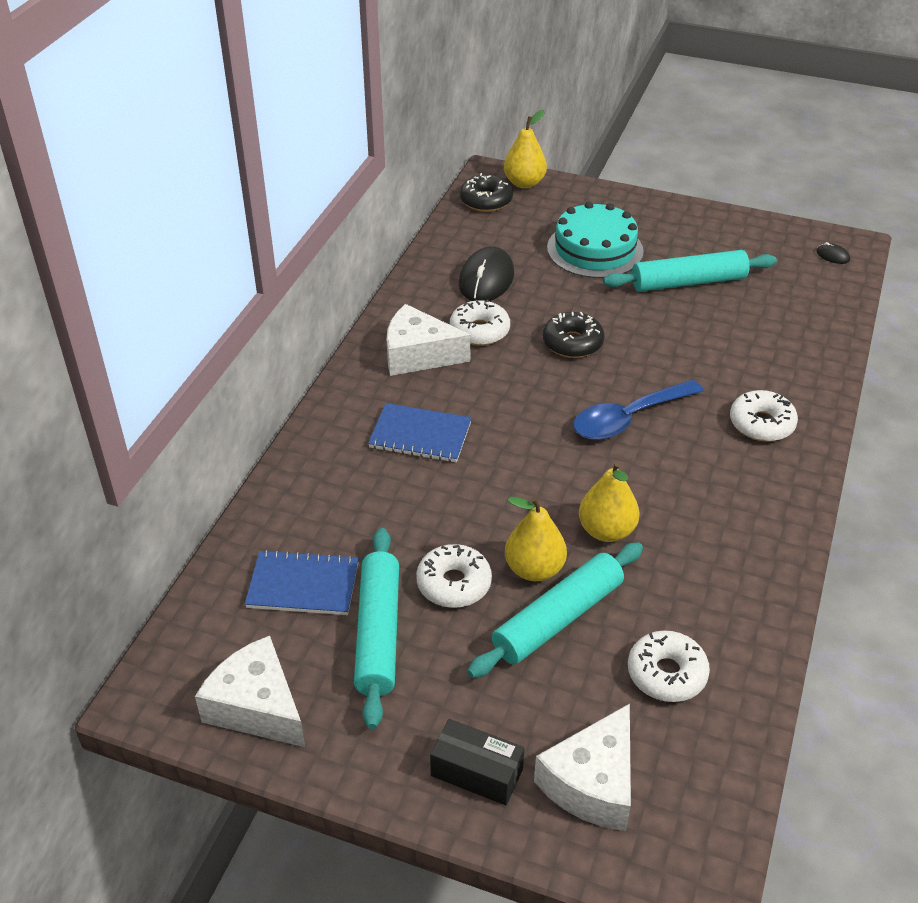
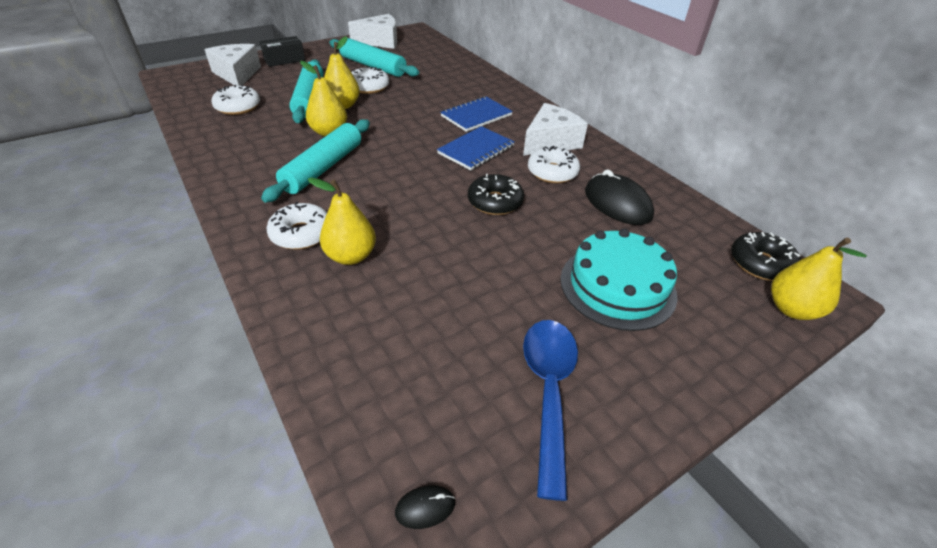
camera: 125 degrees right, 0 degrees up
blue notebook [245,549,359,615] -> blue notebook moved to [437,126,515,170]
blue spoon [573,379,704,440] -> blue spoon moved to [523,320,578,501]
turquoise rolling pin [603,250,777,292] -> turquoise rolling pin moved to [261,119,370,202]
none -> yellow pear [308,177,376,265]

